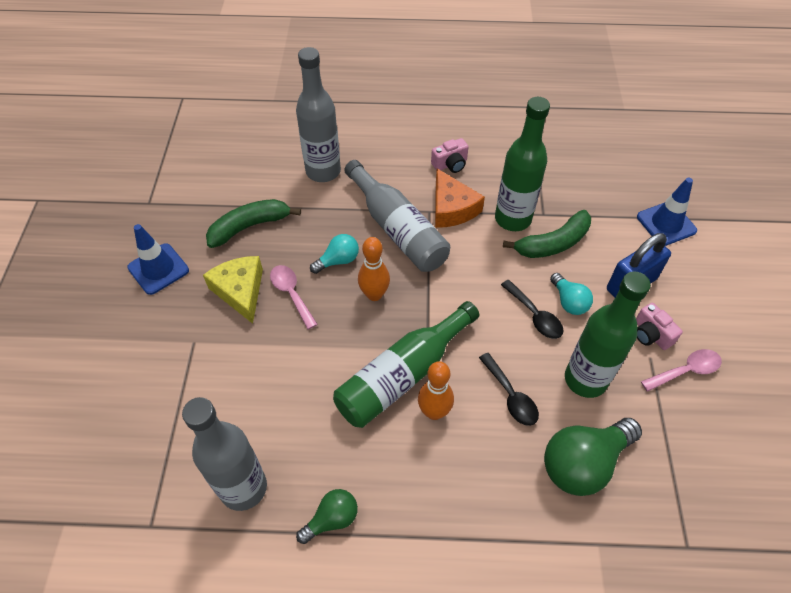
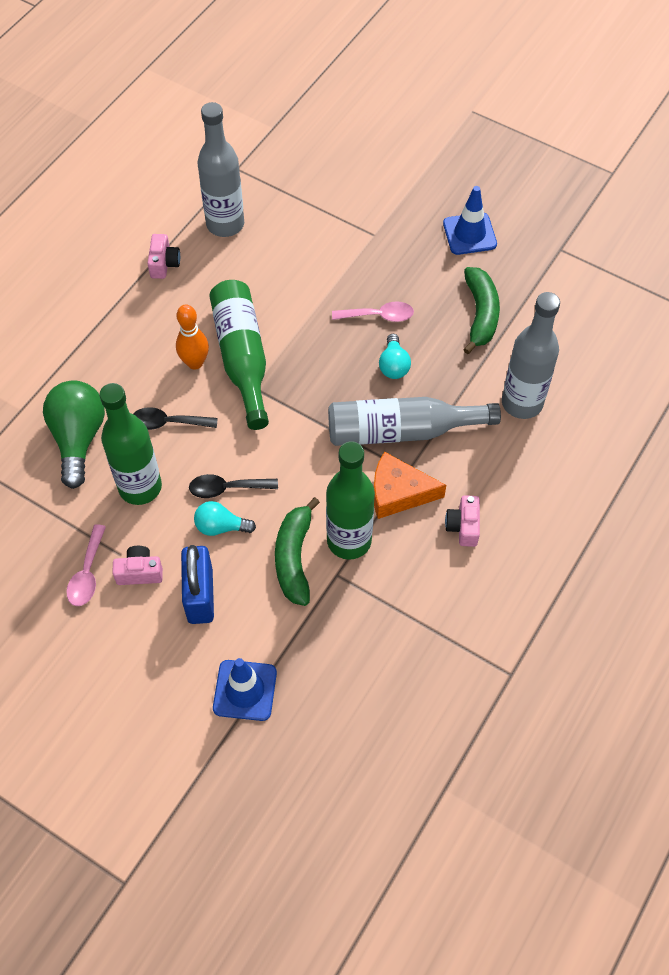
camera: 120 degrees right, 5 degrees up
yellow cheese [203,256,263,324] -> none
green light bulb [296,489,358,544] -> pink camera [147,234,180,279]
orange bowling pin [358,237,390,301] -> none

